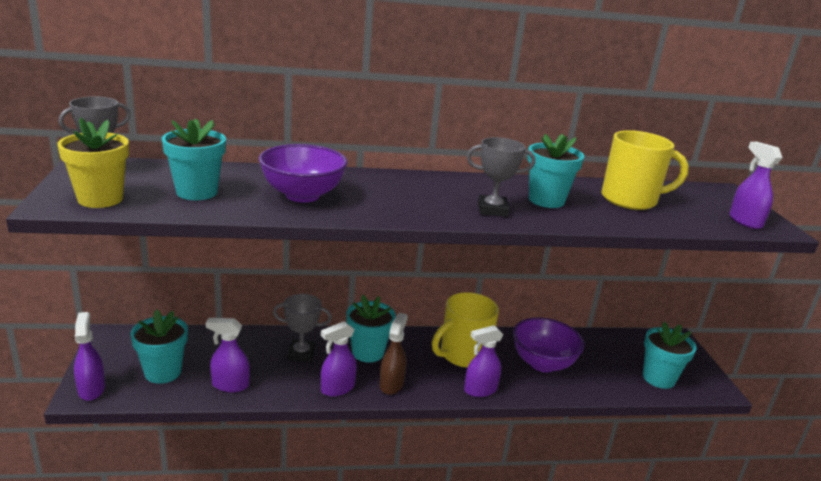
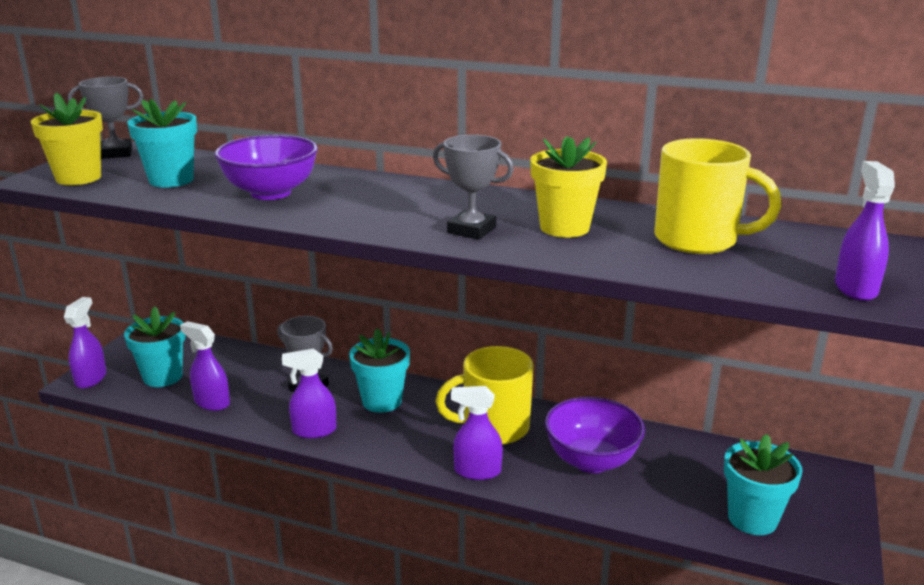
camera: 30 degrees right, 0 degrees up
brown spray bottle [379,313,408,395] -> none
turquoise flower pot [527,134,584,208] -> yellow flower pot [530,136,607,238]

